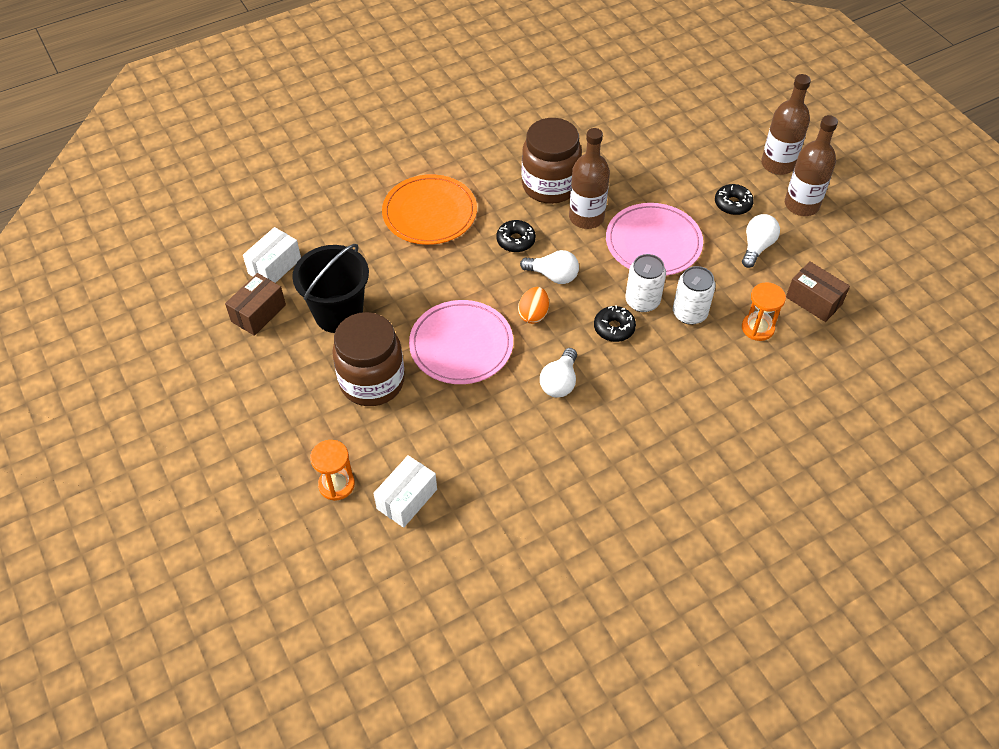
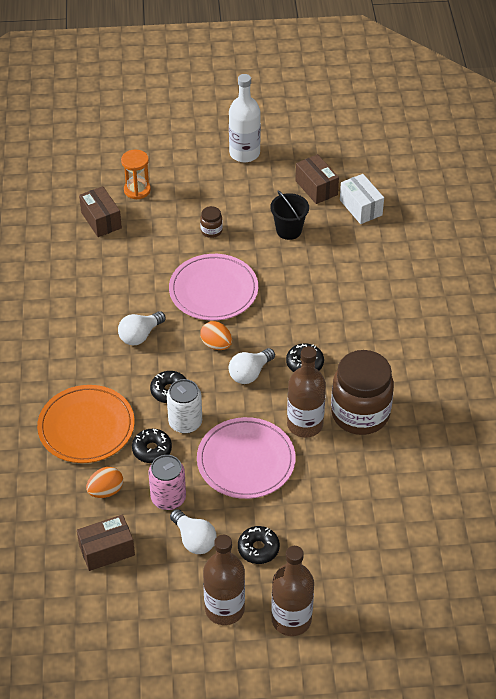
camera: 115 degrees right, 5 degrees down
black bucket [292,244,369,333] -> black bucket [270,190,309,240], size x0.62
brown jar [332,312,405,406] -> brown jar [200,206,223,238], size x0.41
white box [373,455,437,528] -> brown box [79,186,122,237]
orange plate [382,174,477,245] -> orange plate moved to [37,385,135,463]
white light bulb [540,348,577,398] -> white light bulb turned 90 degrees counterclockwise [118,311,166,345]
white can [673,266,716,325] -> black donut [132,429,172,463]
orange hourglass [742,282,786,341] -> orange egg [86,467,123,498]
none -> pink can [149,455,186,510]
none -> white bottle [229,74,261,162]

